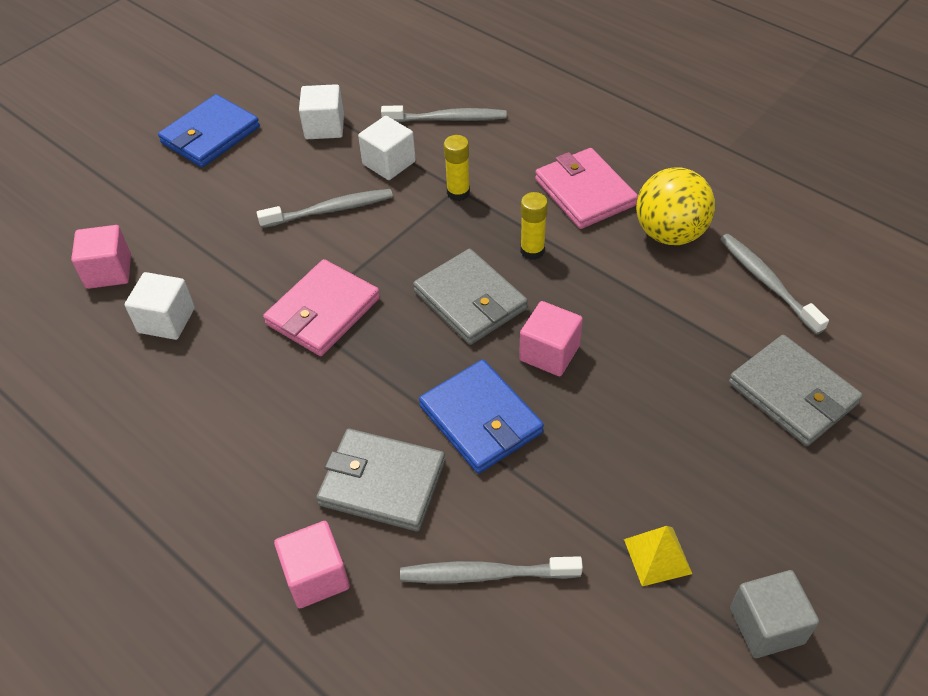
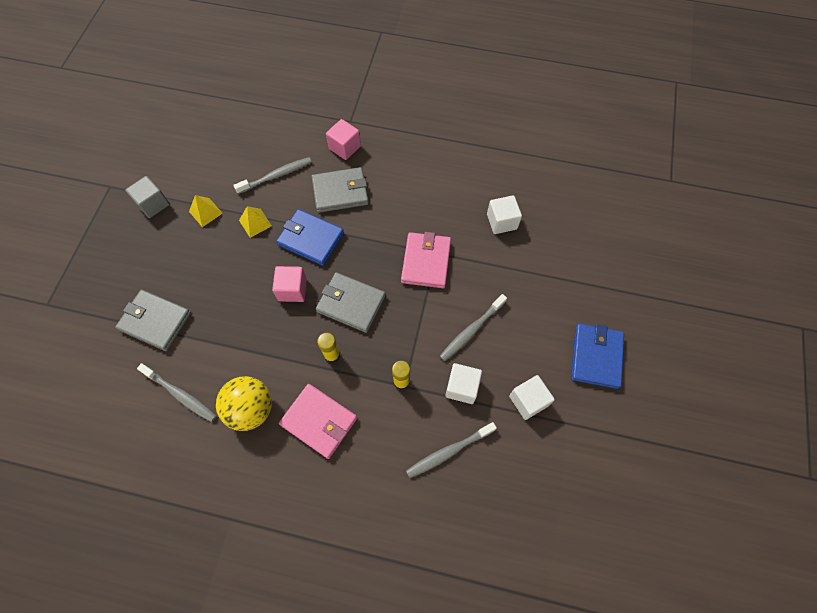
camera: 150 degrees right, 15 degrees up
pink cube [71,225,131,289] -> none
none -> yellow pyramid [239,206,272,238]

